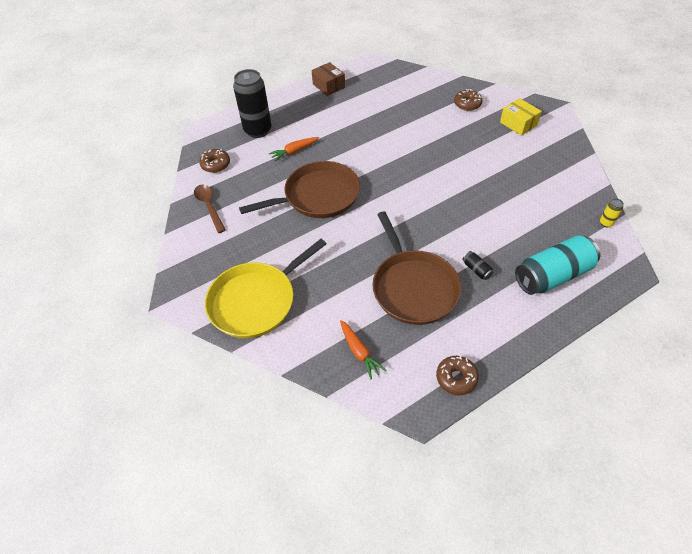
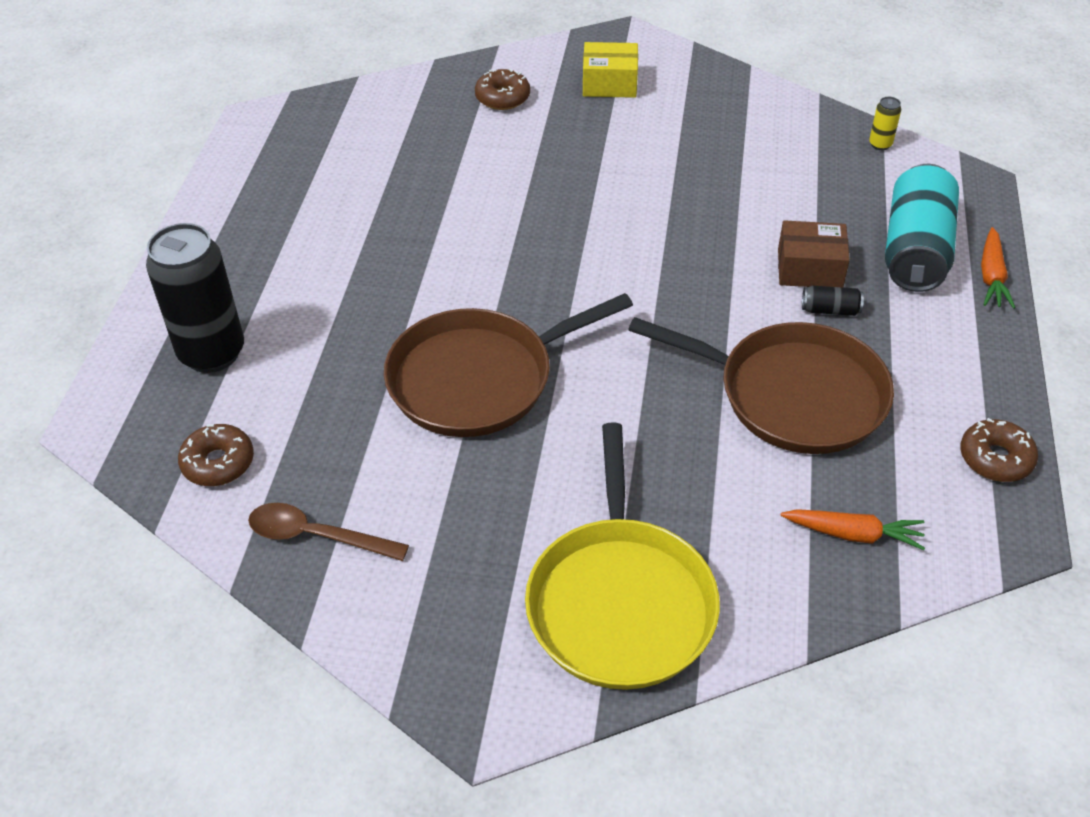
camera: 50 degrees left, 5 degrees down
brown pan [239,161,360,218] -> brown pan turned 135 degrees counterclockwise [384,293,633,437]
orange carrot [269,137,319,161] -> orange carrot moved to [981,227,1015,309]
brown box [312,62,345,96] -> brown box moved to [778,220,850,287]

